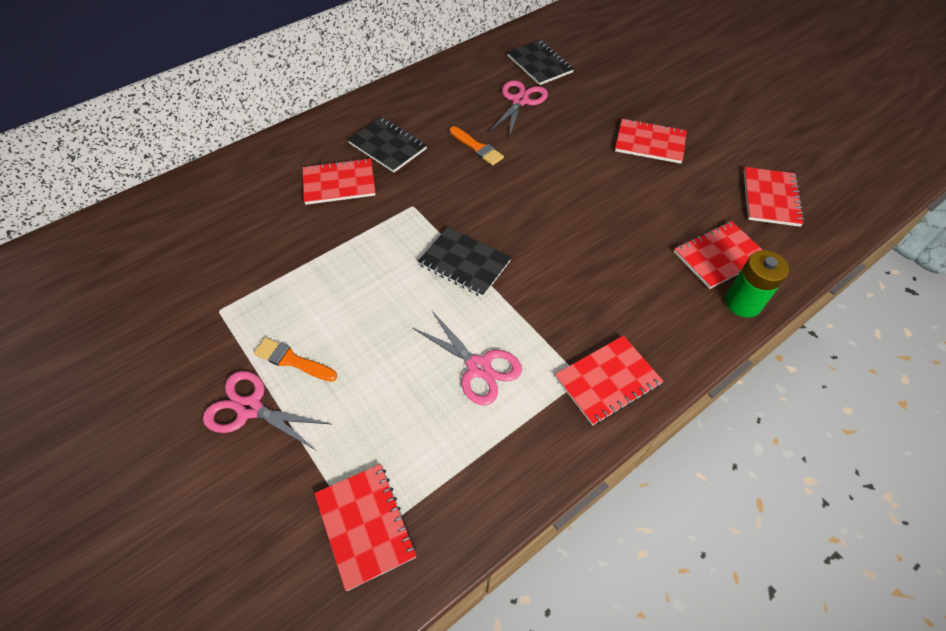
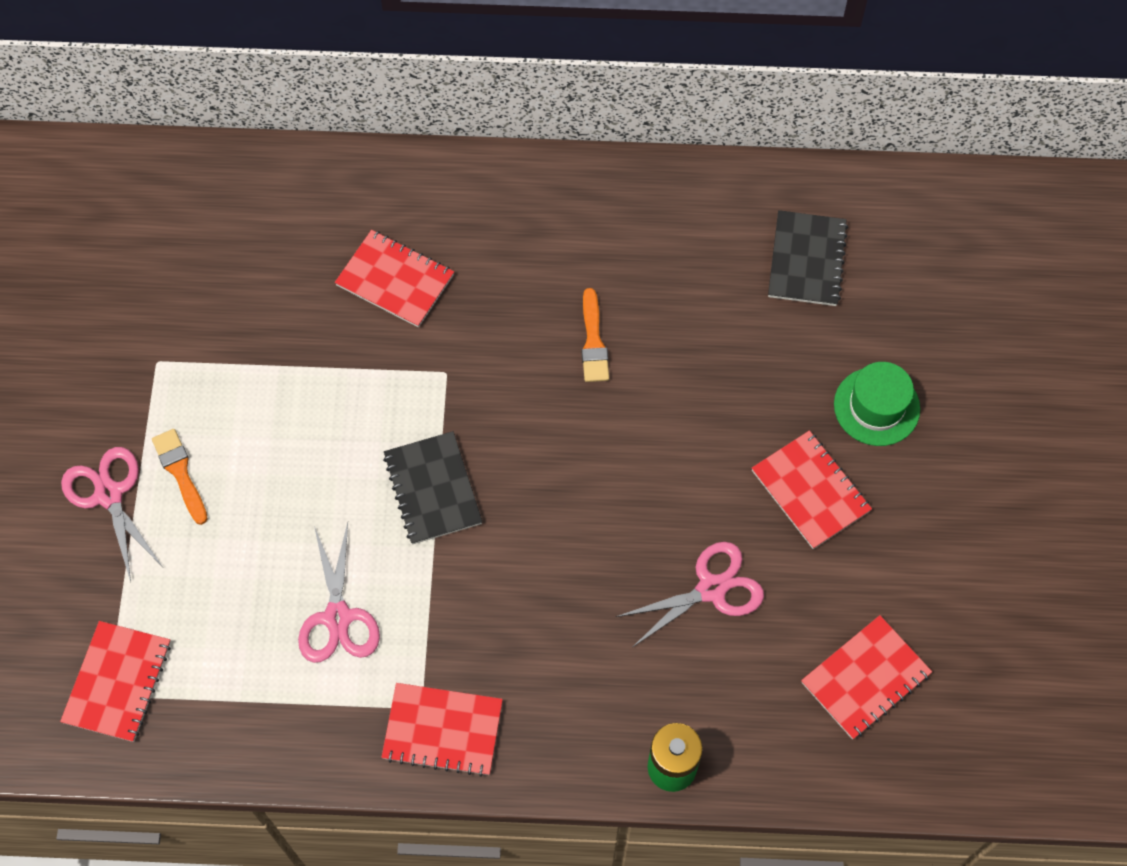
camera: 40 degrees right, 10 degrees up
black notebook [347,117,427,172] -> none
pink scissors [489,80,548,138] -> pink scissors moved to [616,542,764,647]
red notebook [674,221,762,289] -> none
none -> green hat [834,362,920,446]

